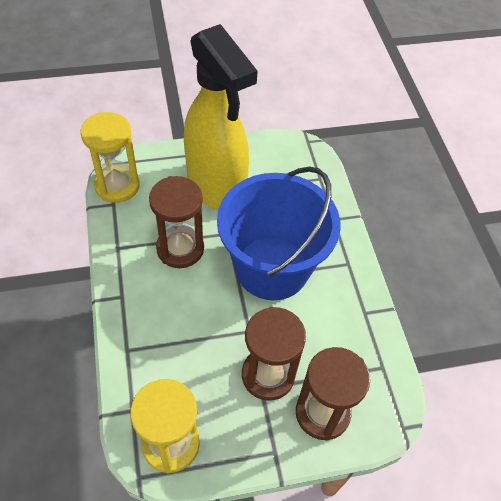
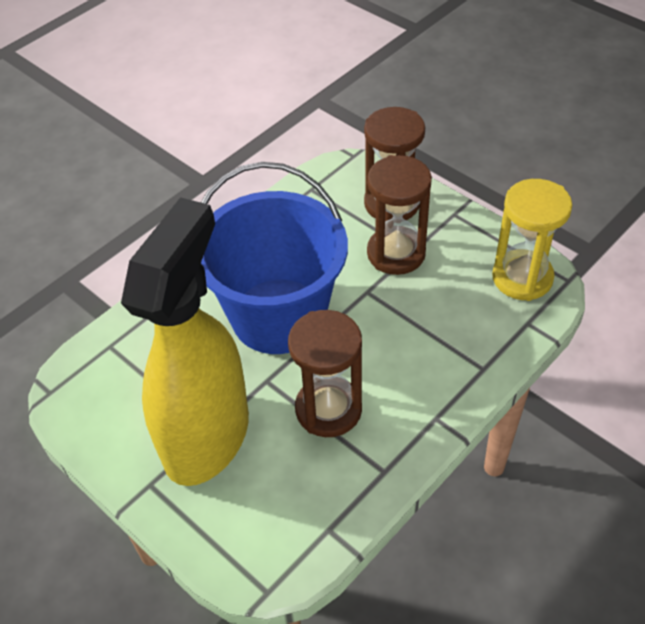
camera: 120 degrees left, 5 degrees down
yellow hourglass [80,112,140,203] -> none

